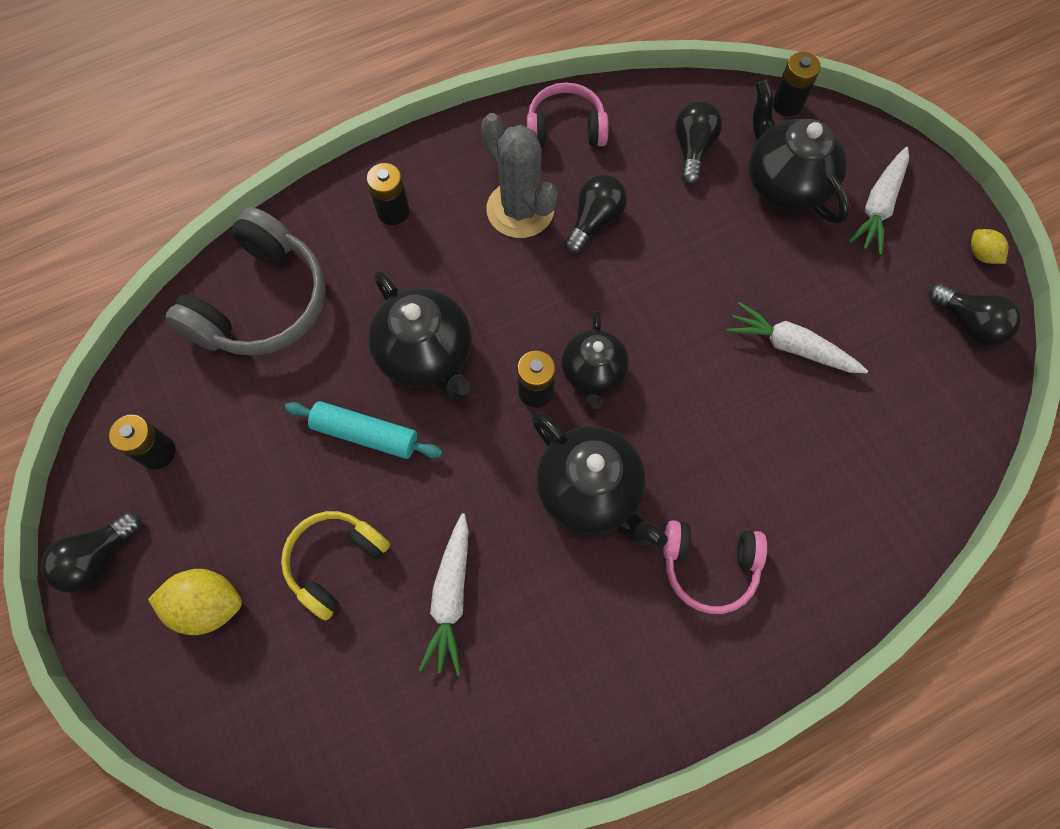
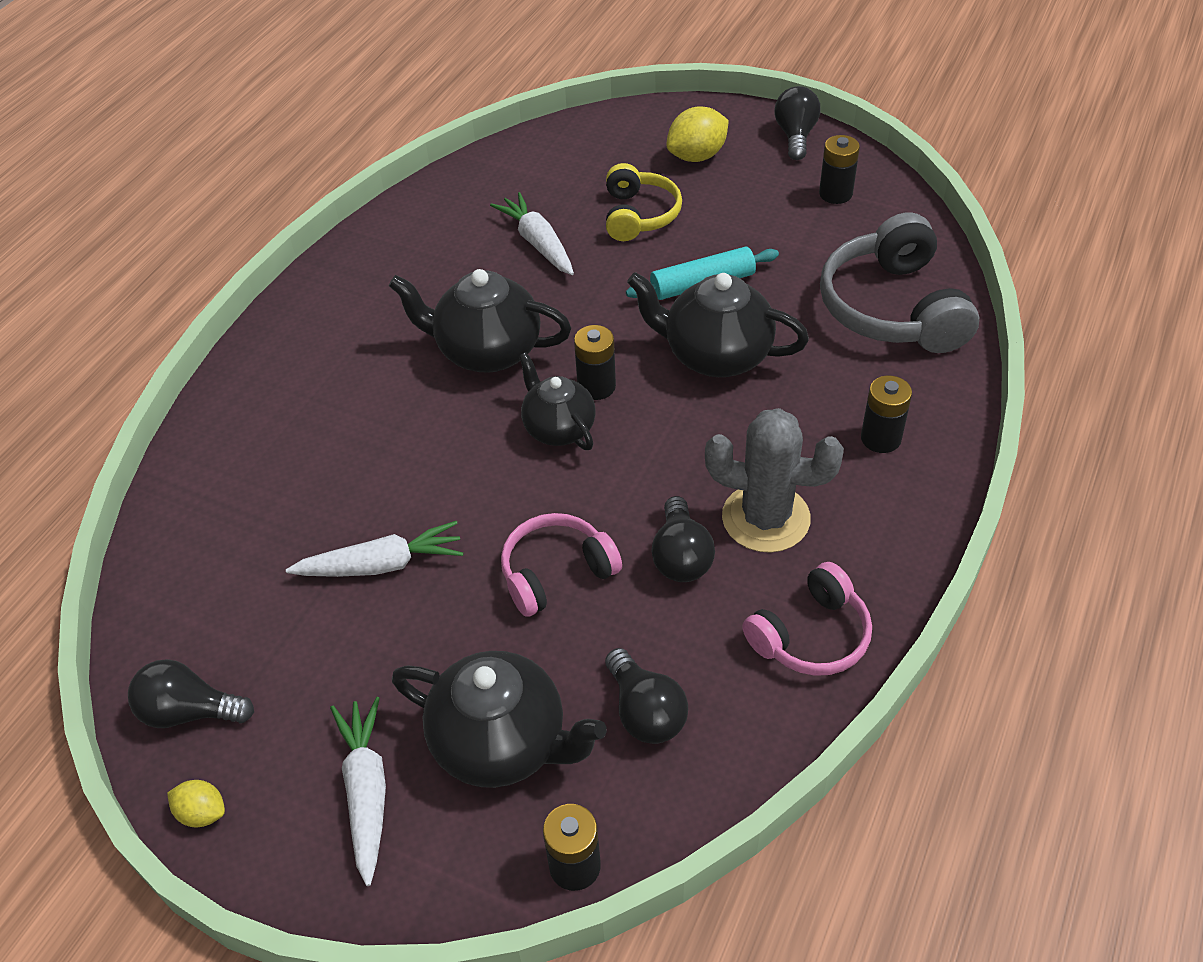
camera: 145 degrees right, 20 degrees down
pink headphones [663,520,767,614] -> pink headphones moved to [501,513,622,617]

